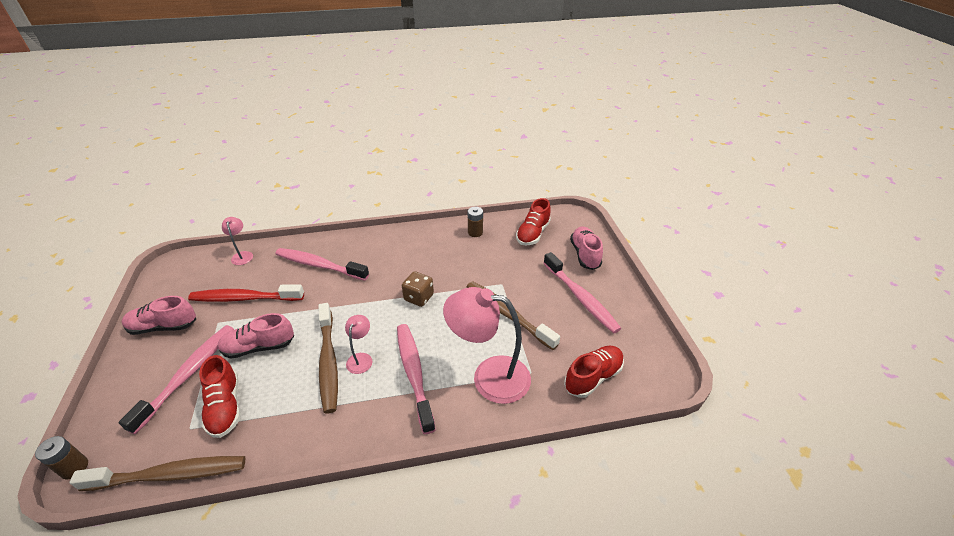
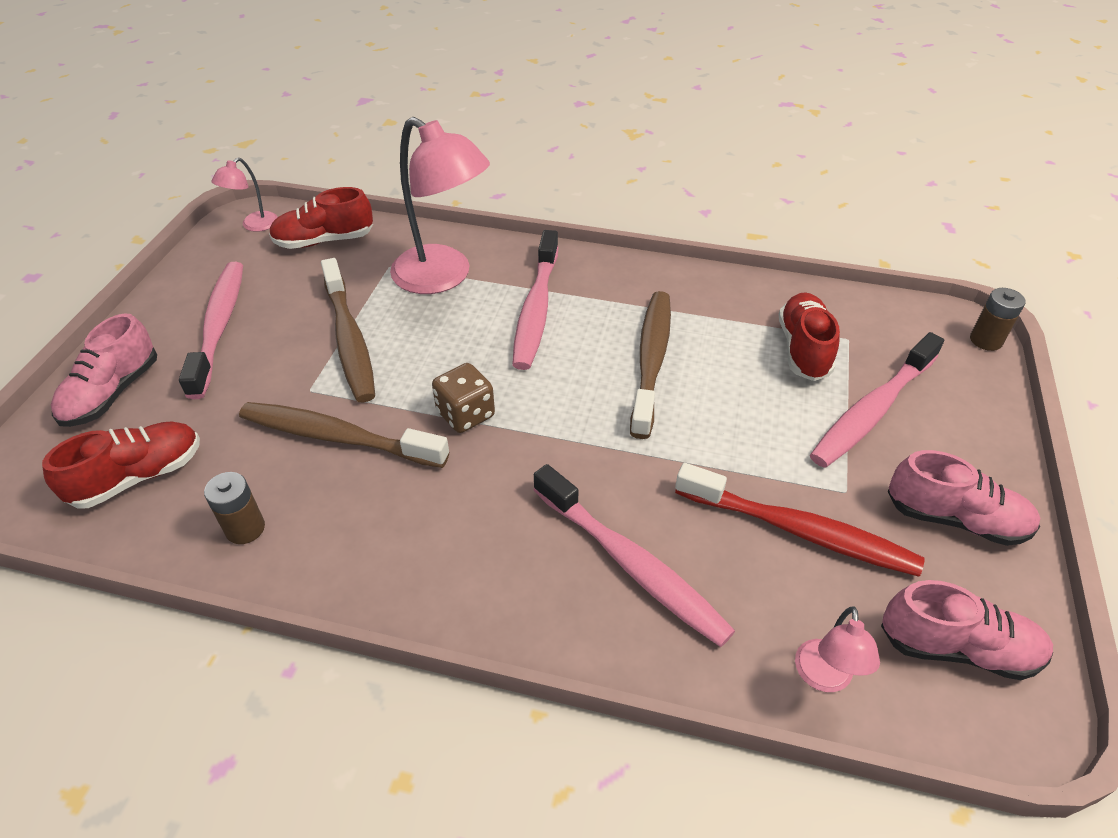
camera: 155 degrees left, 5 degrees up
brown toothbrush [69,456,245,491] -> brown toothbrush moved to [239,402,449,468]
pink shoe [218,313,294,359] -> pink shoe moved to [881,580,1053,680]
pink lamp [345,315,372,374] -> pink lamp moved to [211,158,278,232]

